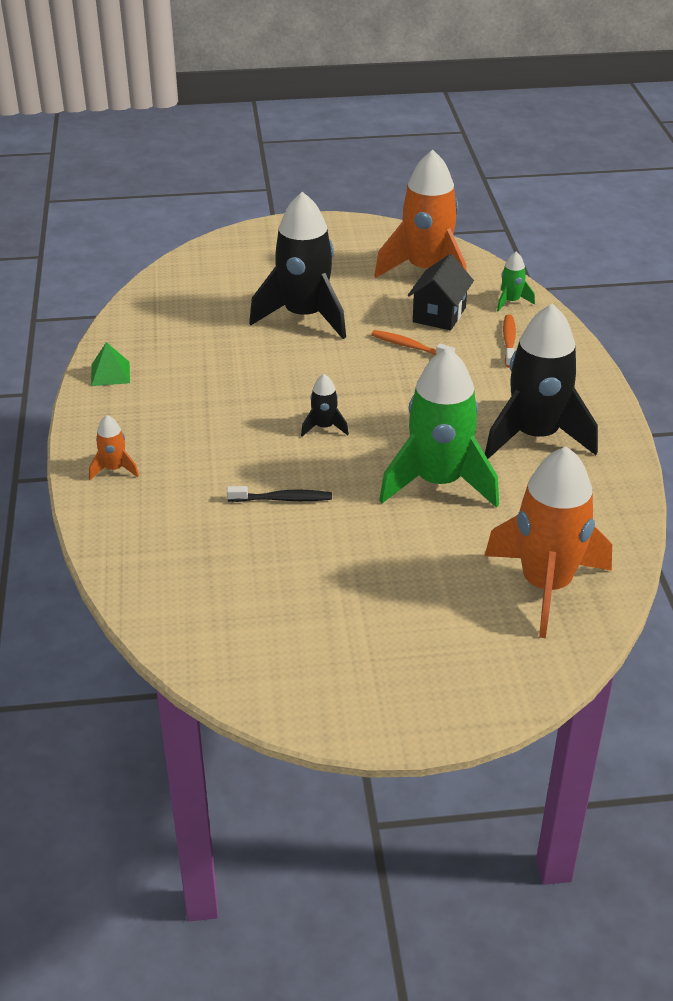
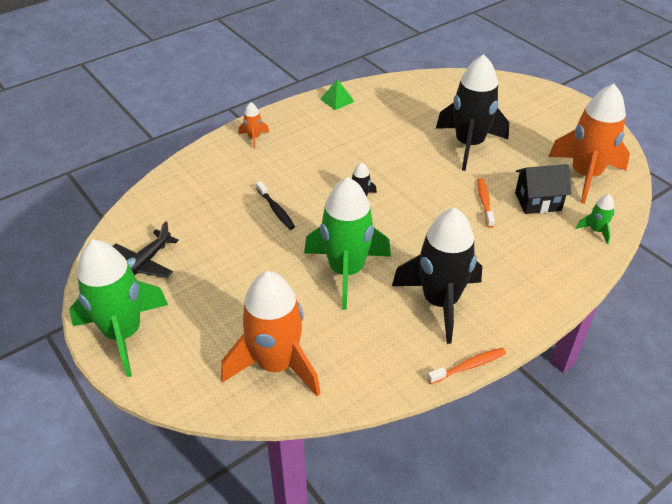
camera: 60 degrees right, 5 degrees up
orange toothbrush [503,315,516,368] -> orange toothbrush moved to [427,348,506,384]
none -> green rocket [69,240,168,377]
none -> black plane [113,221,179,278]

